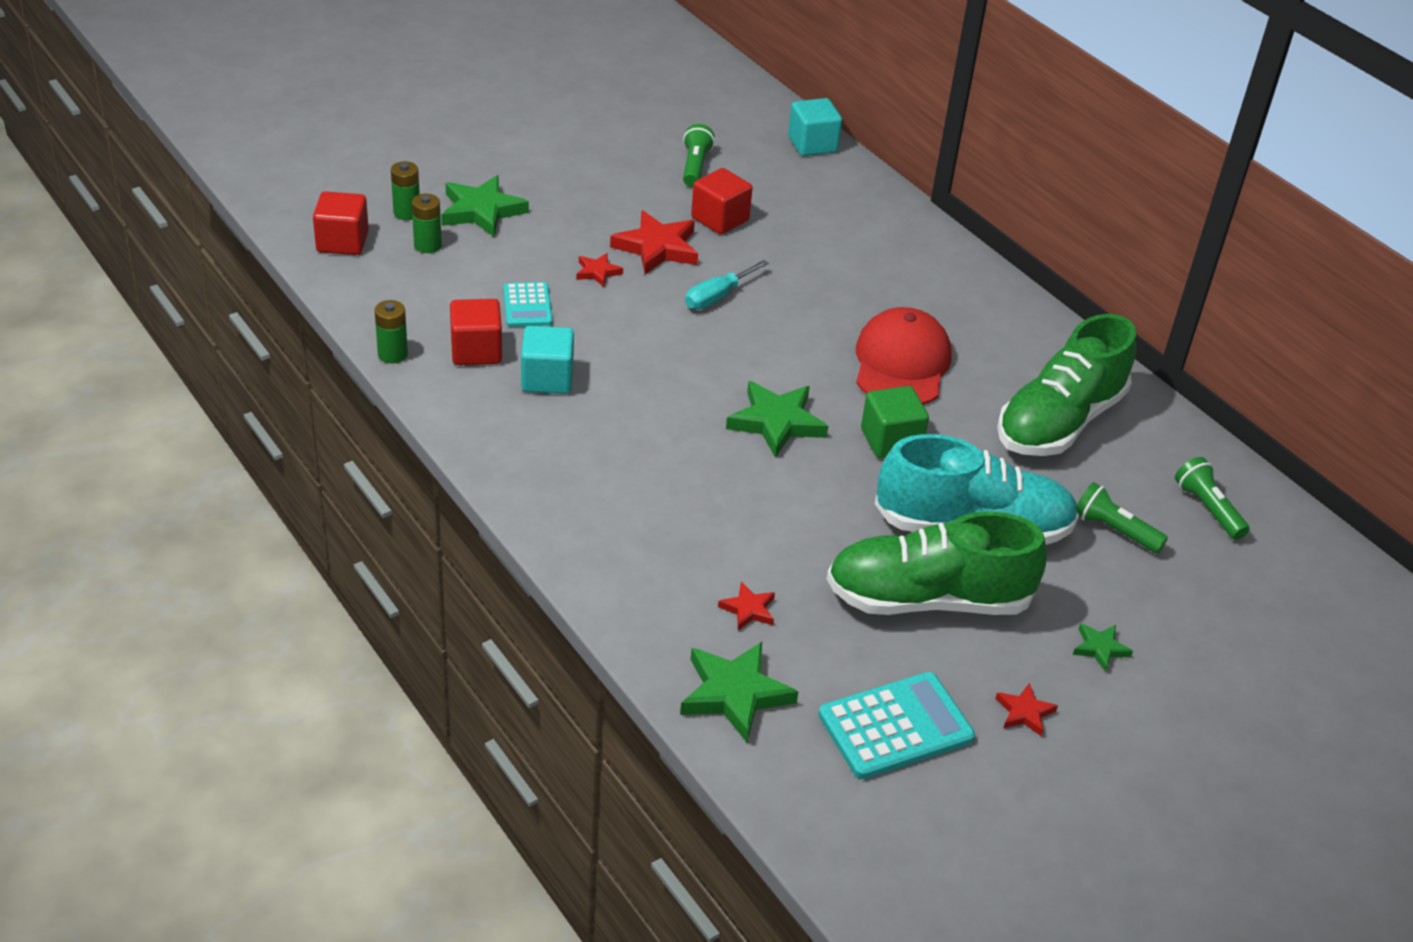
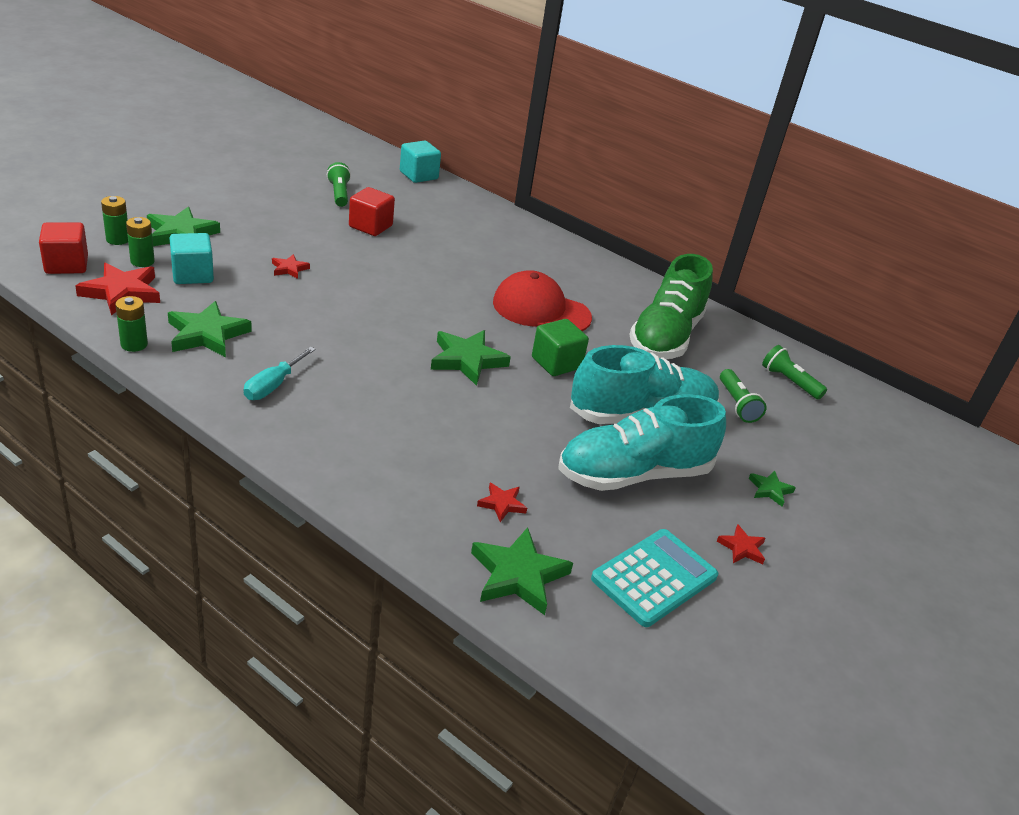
camera: 20 degrees left, 5 degrees down
red cube [450,299,502,365] -> green star [168,301,252,357]
turquoise calculator [503,282,553,327] -> none
turquoise cube [521,326,574,394] -> turquoise cube moved to [169,233,214,284]
red star [610,211,698,274] -> red star moved to [75,262,160,315]
turquoise screwdriver [685,260,769,310] -> turquoise screwdriver moved to [244,347,316,400]
green shoe [827,511,1047,615] -> turquoise shoe [558,394,726,491]
red cap [856,307,952,405] -> red cap turned 60 degrees counterclockwise [493,270,592,331]
green flashlight [1077,482,1168,553] -> green flashlight turned 120 degrees counterclockwise [720,369,767,423]

